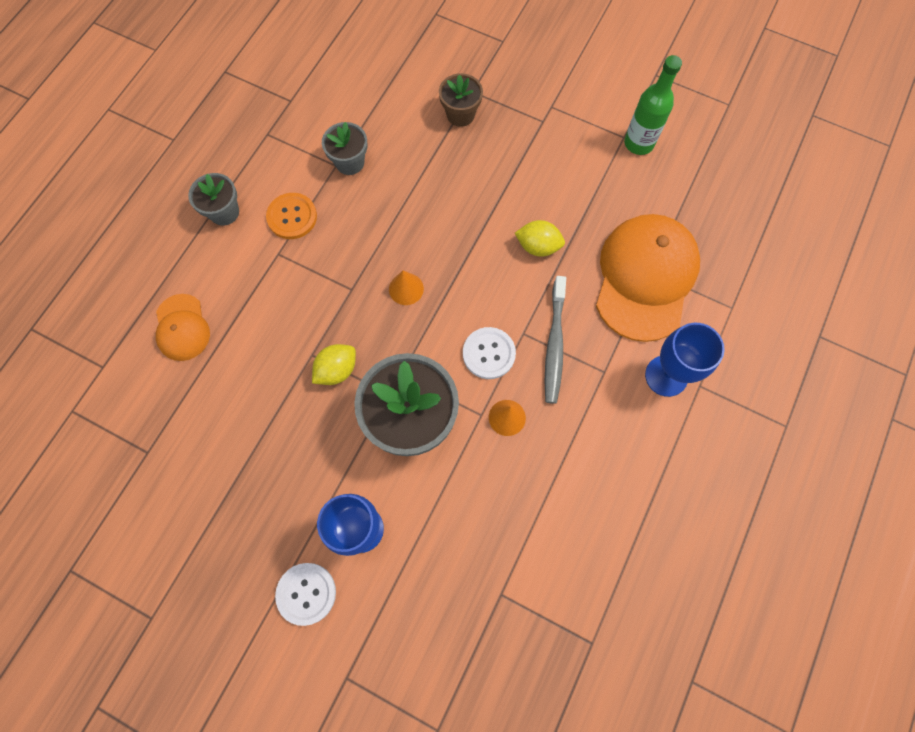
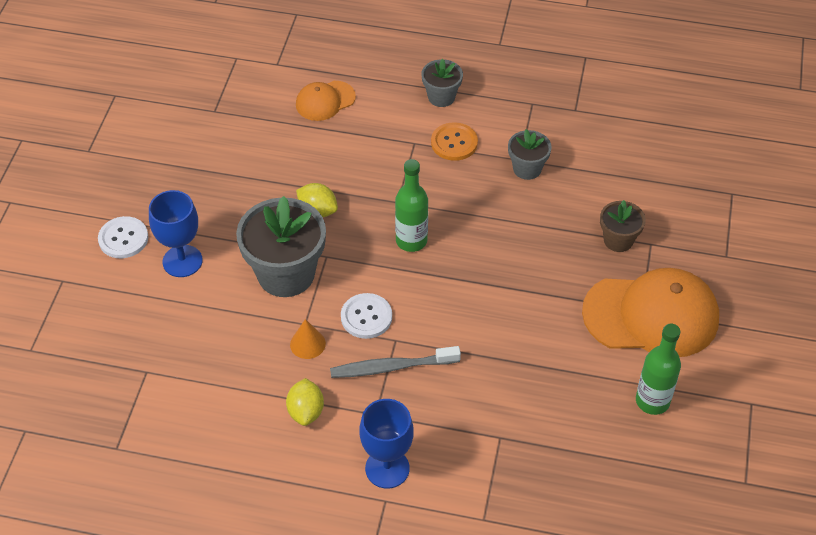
camera: 75 degrees right, 20 degrees down
orange cone [389,271,424,305] -> green bottle [395,159,428,252]
yellow lemon [515,220,565,257] -> yellow lemon moved to [286,378,324,426]
orange cap [596,214,700,342] -> orange cap moved to [582,268,719,357]

